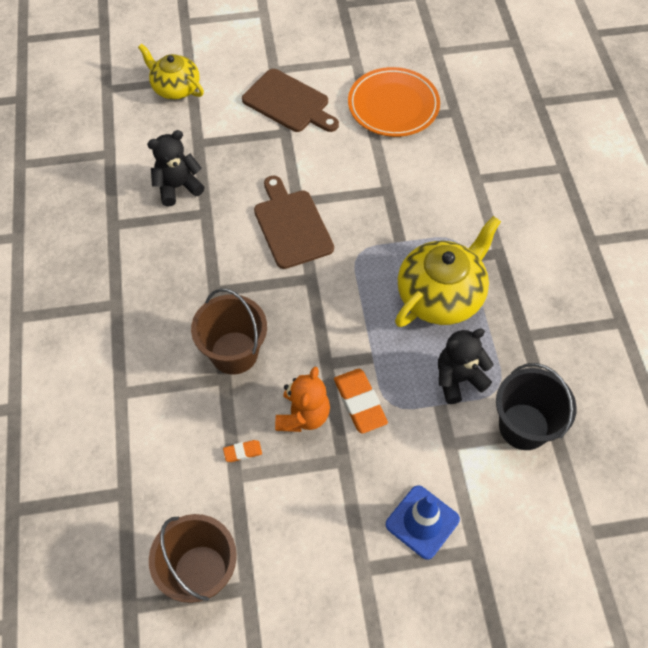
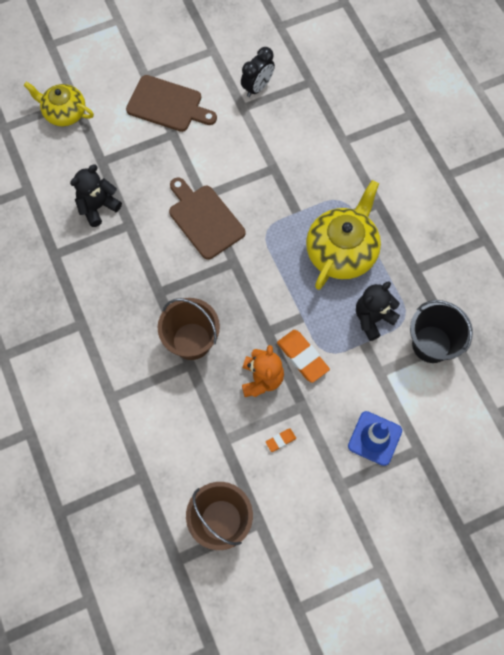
camera: 15 degrees left, 10 degrees up
orange eraser [223,440,262,462] -> orange eraser moved to [266,429,296,452]
orange plate [348,67,440,137] -> black clock [241,47,275,97]

